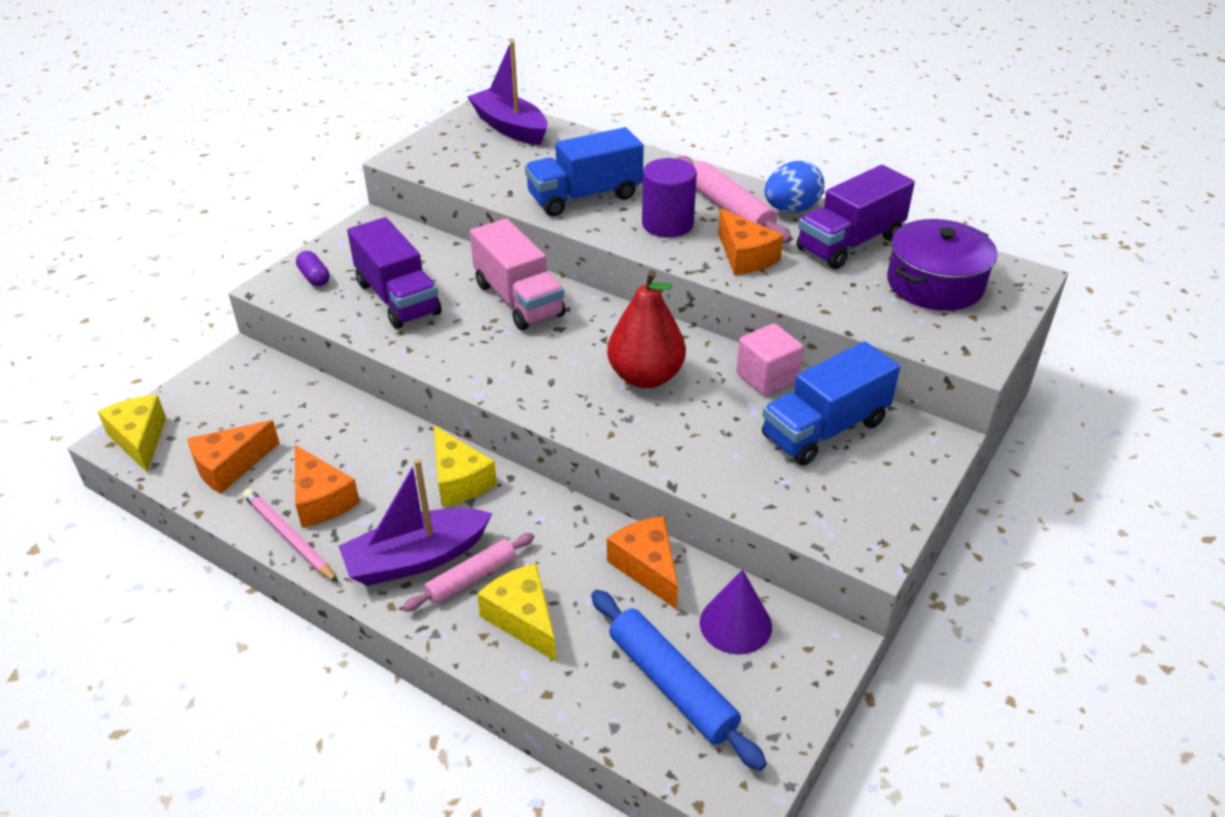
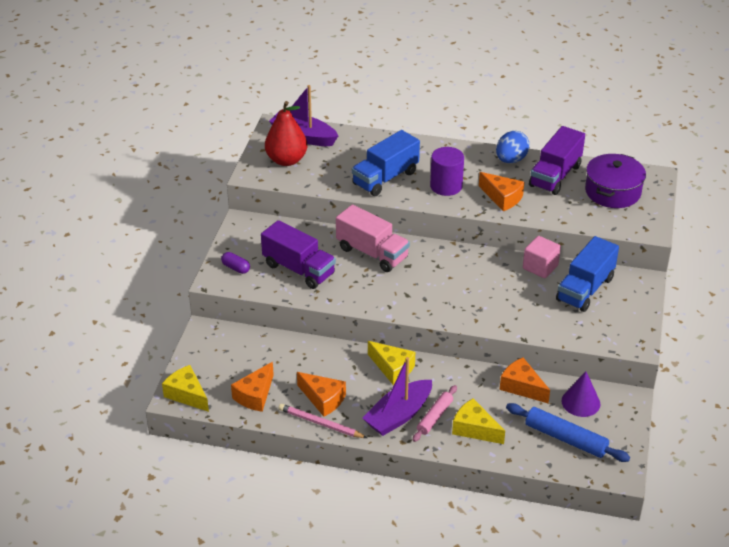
camera: 20 degrees left, 0 degrees up
red pear [607,270,686,388] -> red pear moved to [265,101,307,166]
pink rolling pin [677,156,792,243] -> none

